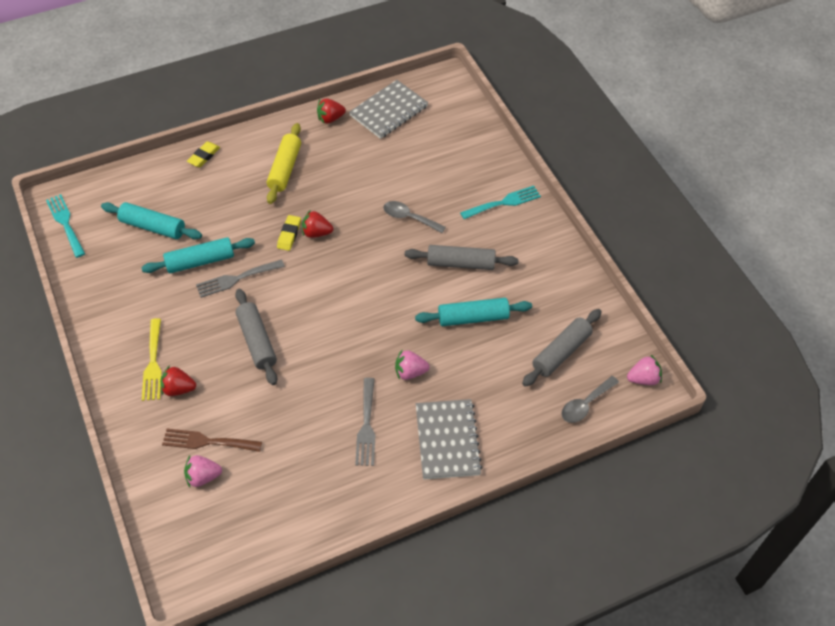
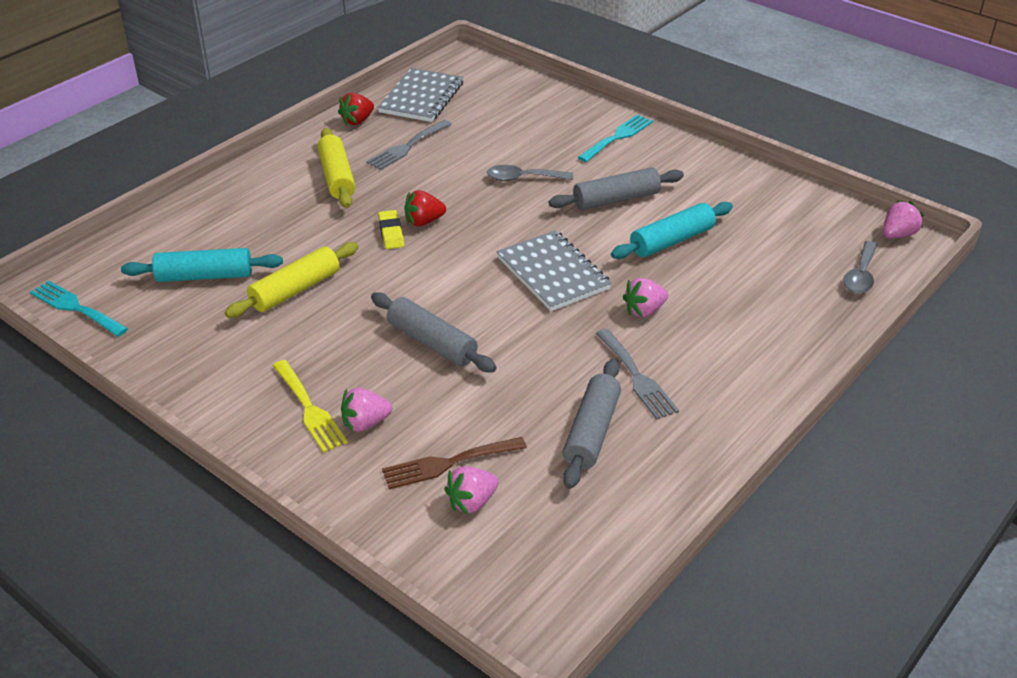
camera: 25 degrees left, 15 degrees down
turquoise rolling pin [141,237,255,273] -> yellow rolling pin [225,242,359,318]
red strawberry [160,365,196,396] -> pink strawberry [341,388,392,432]
yellow eraser [187,141,220,167] -> none
grey fork [196,259,285,298] -> grey fork moved to [366,120,452,170]
grey notebook [416,399,483,479] -> grey notebook moved to [497,230,612,311]
grey rolling pin [522,309,602,387] -> grey rolling pin moved to [563,359,621,489]

